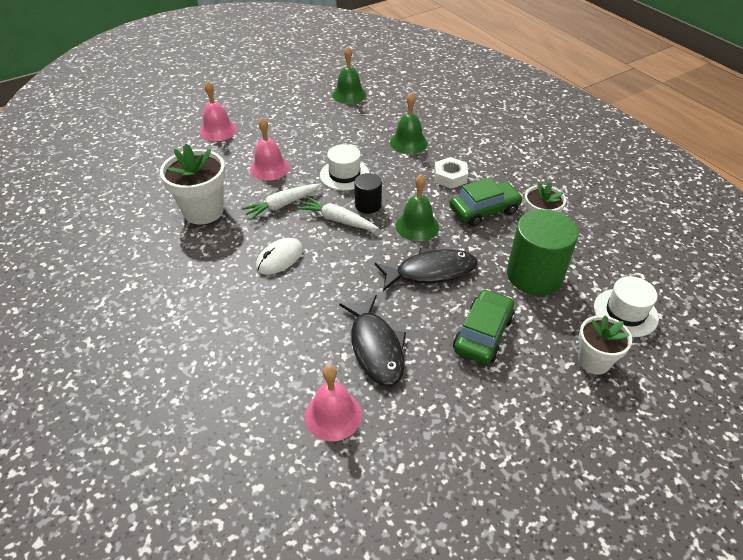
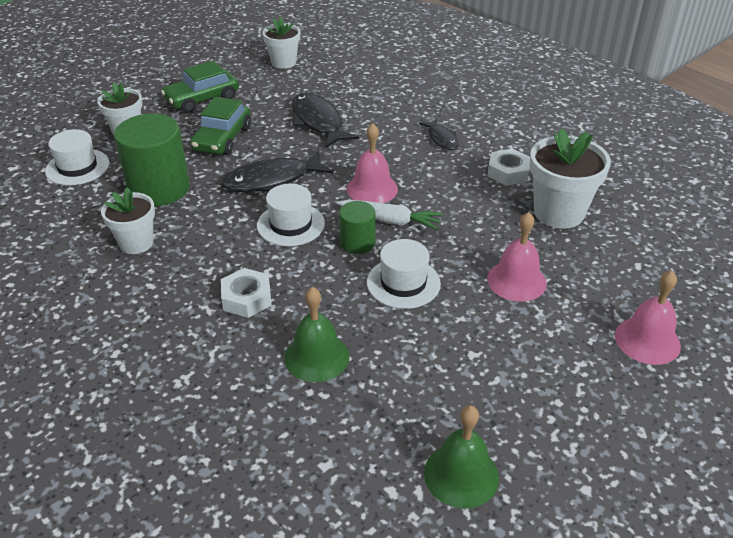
camera: 170 degrees right, 5 degrees down
white carrot [242,183,321,220] -> none
white mouse [256,238,303,275] -> none
pink bell [305,365,362,441] -> pink bell moved to [347,123,398,203]
black cylinder [354,173,382,214] -> green cylinder [339,201,376,254]
green bell [395,174,439,241] -> white hat [257,184,325,246]
green car [450,178,523,227] -> green car moved to [161,61,239,113]
none -> white flower pot [263,17,300,69]
none -> black fish [419,119,458,150]
none -> white nut [487,149,530,186]

